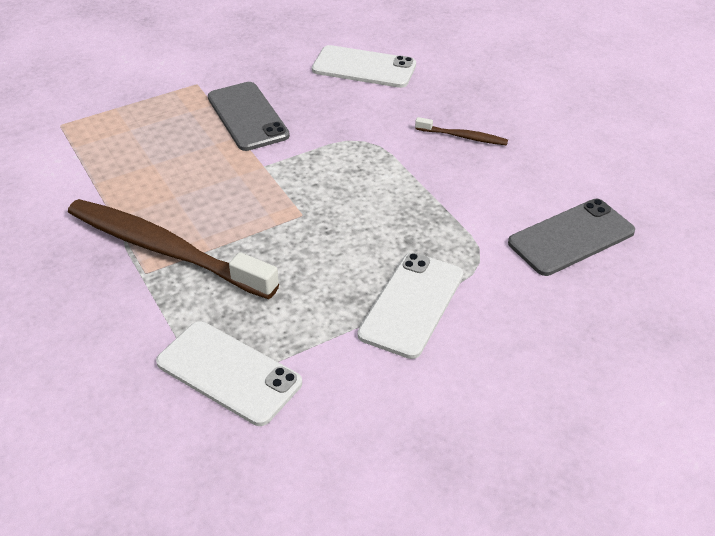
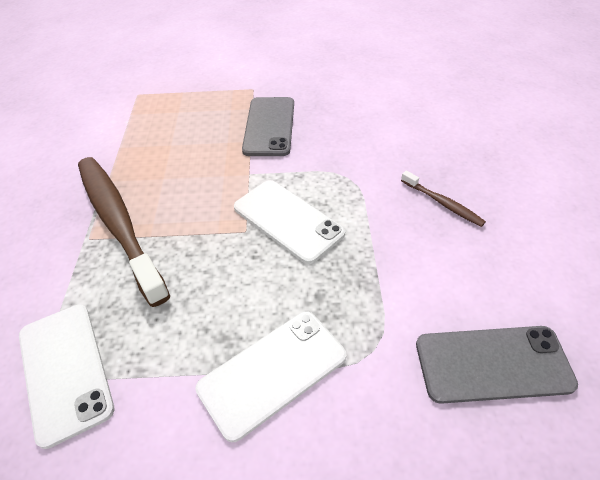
camera: 30 degrees right, 5 degrees up
white phone [312,45,416,88] -> white phone moved to [234,180,345,264]

